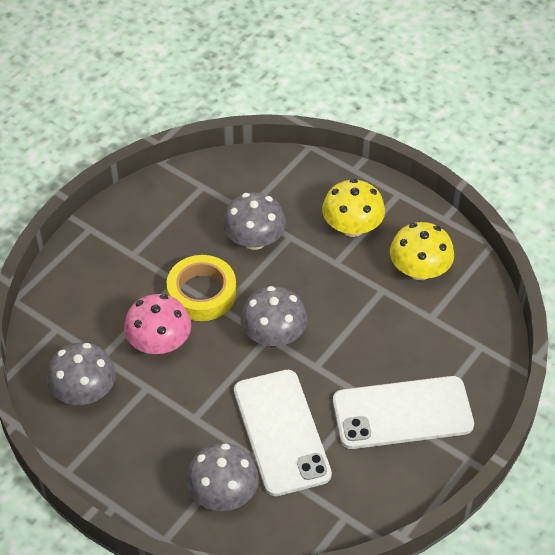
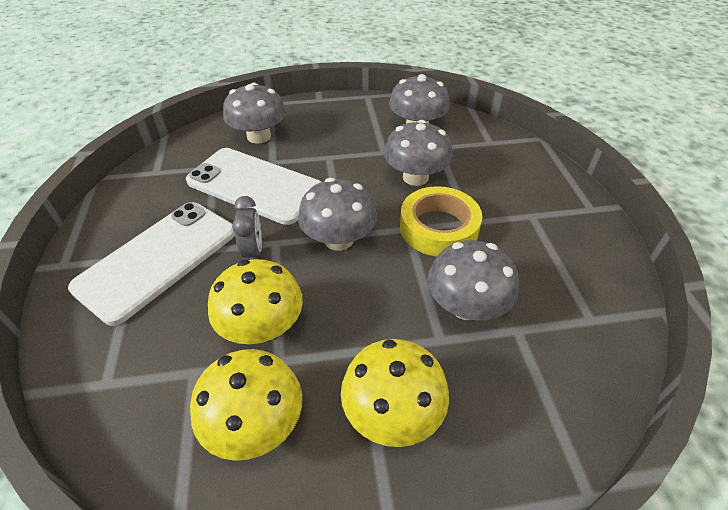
camera: 135 degrees right, 5 degrees down
pink mushroom [124,294,191,354] -> grey mushroom [384,120,453,186]
none -> yellow mushroom [208,259,303,344]
none -> grey clock [232,196,262,260]

